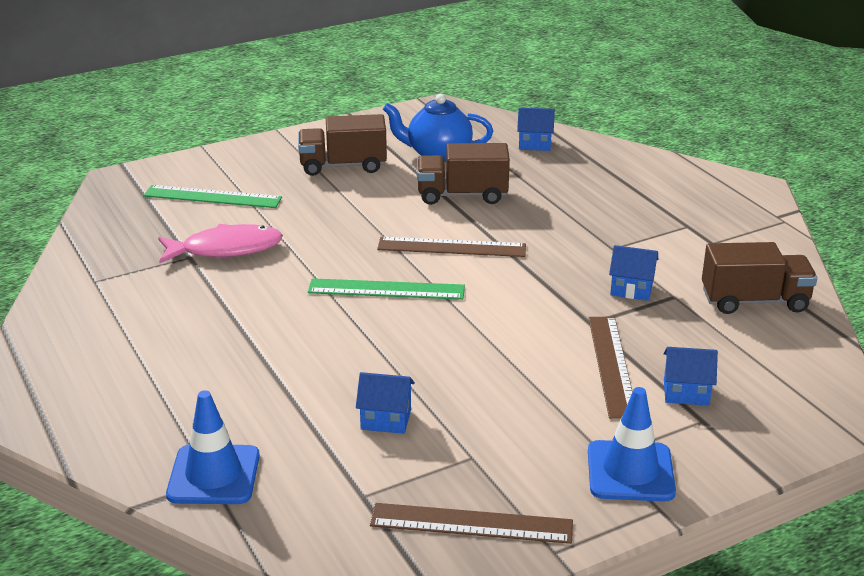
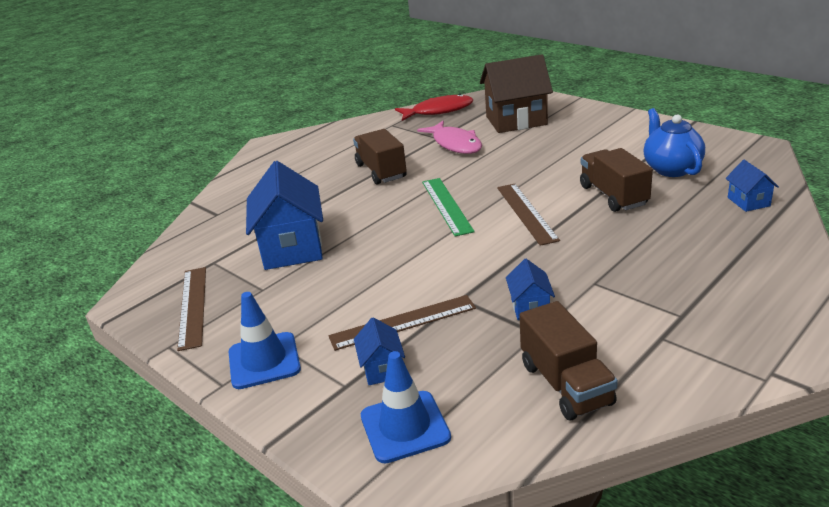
camera: 75 degrees right, 0 degrees up
green ruler [143,185,282,208] -> brown house [480,54,553,133]
blue traffic cone [166,390,260,504] -> blue traffic cone moved to [361,351,451,463]
brown truck [298,114,387,176] -> brown truck moved to [353,129,407,185]
blue house [356,372,415,434] -> blue house [246,161,323,270], size x2.09
none -> red fish [395,94,473,121]

